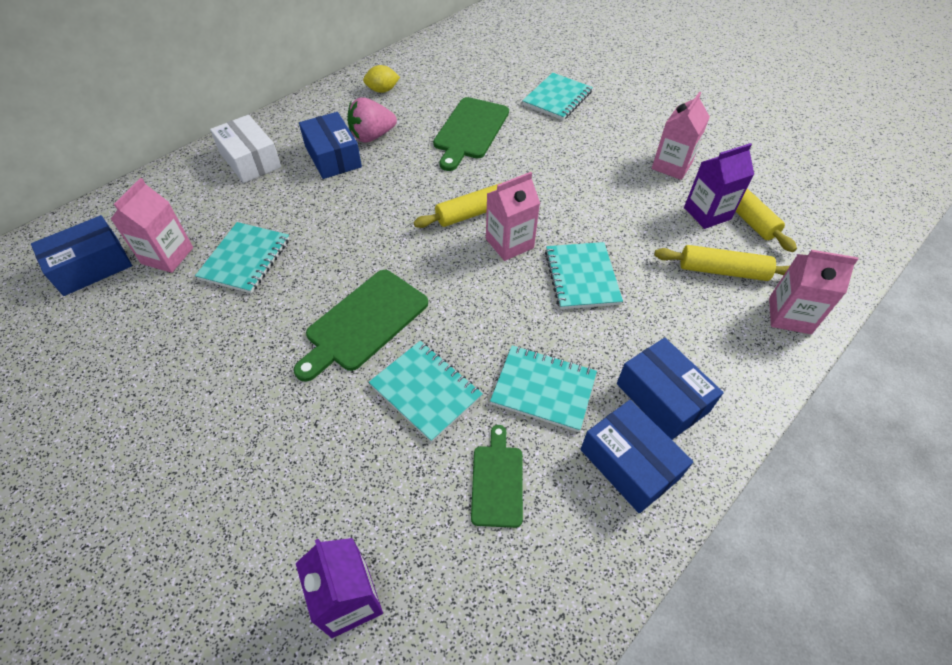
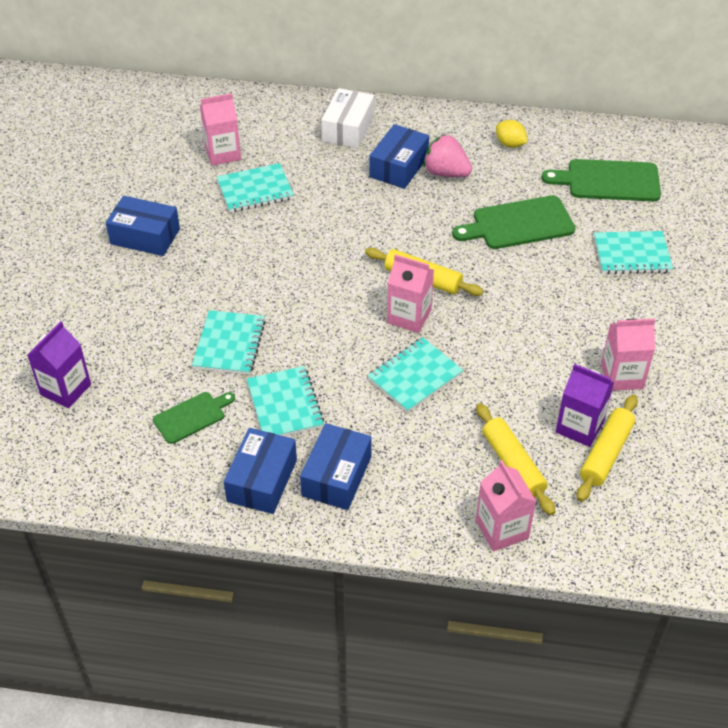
camera: 55 degrees right, 5 degrees down
blue box [31,215,132,296] -> blue box moved to [106,196,180,256]
green cutting board [294,270,428,382] -> green cutting board moved to [541,159,661,201]

